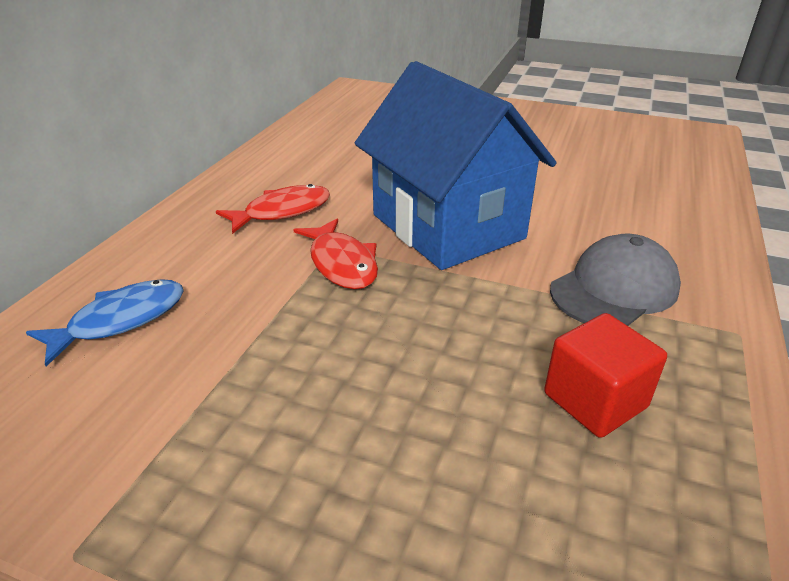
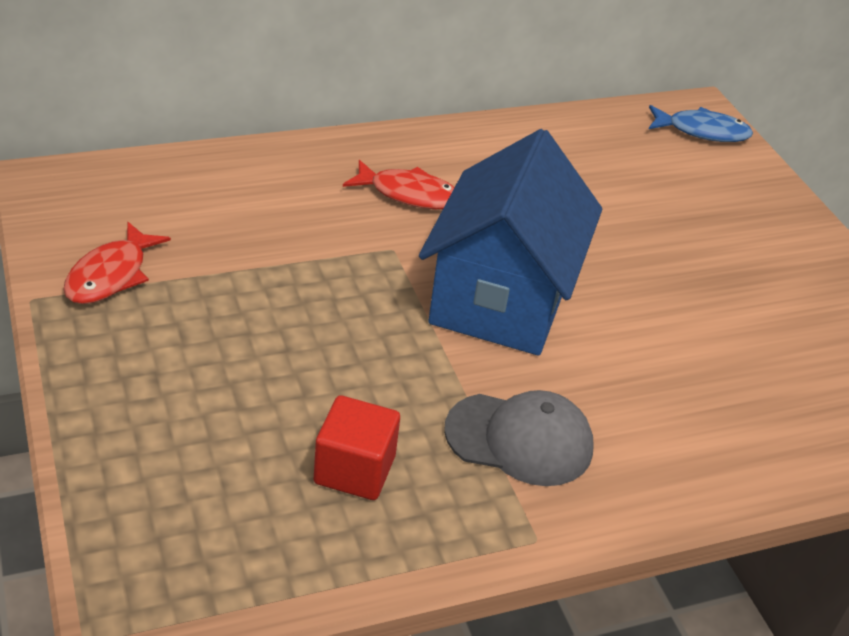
camera: 45 degrees right, 5 degrees up
blue fish [26,279,184,367] -> blue fish moved to [649,105,753,142]
red fish [293,219,378,289] -> red fish moved to [63,222,171,304]

